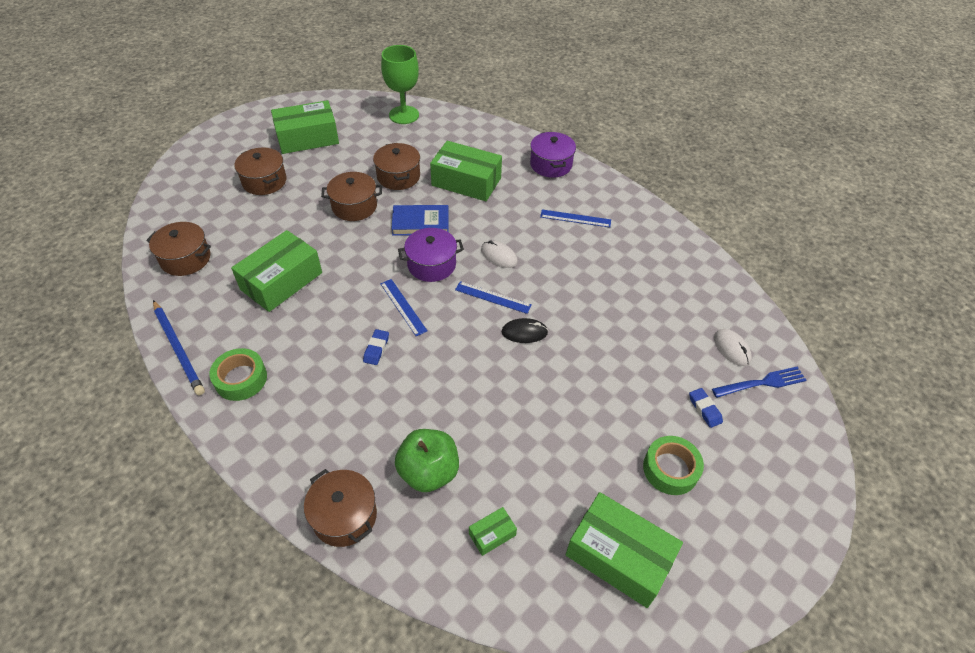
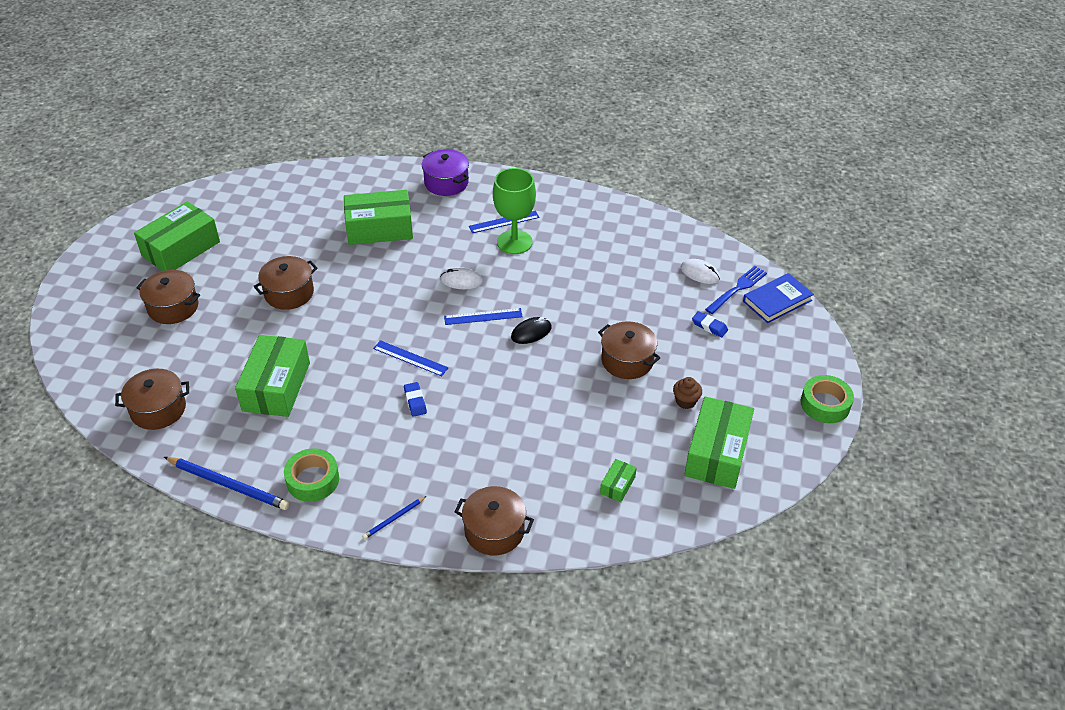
camera: 30 degrees left, 5 degrees down
brown pot [373,143,420,190] -> brown pot moved to [598,321,660,379]
green goblet [381,45,419,124] -> green goblet moved to [493,168,536,254]
blue book [391,205,449,236] -> blue book moved to [743,273,814,323]
green apple [395,429,459,492] -> none
purple pot [398,228,464,282] -> none
green box [566,492,683,608] -> green box turned 75 degrees counterclockwise [684,396,754,489]
green tape [643,436,704,495] -> green tape moved to [800,375,854,423]
none -> blue pencil [362,496,426,539]
none -> brown cupcake [673,377,702,409]

